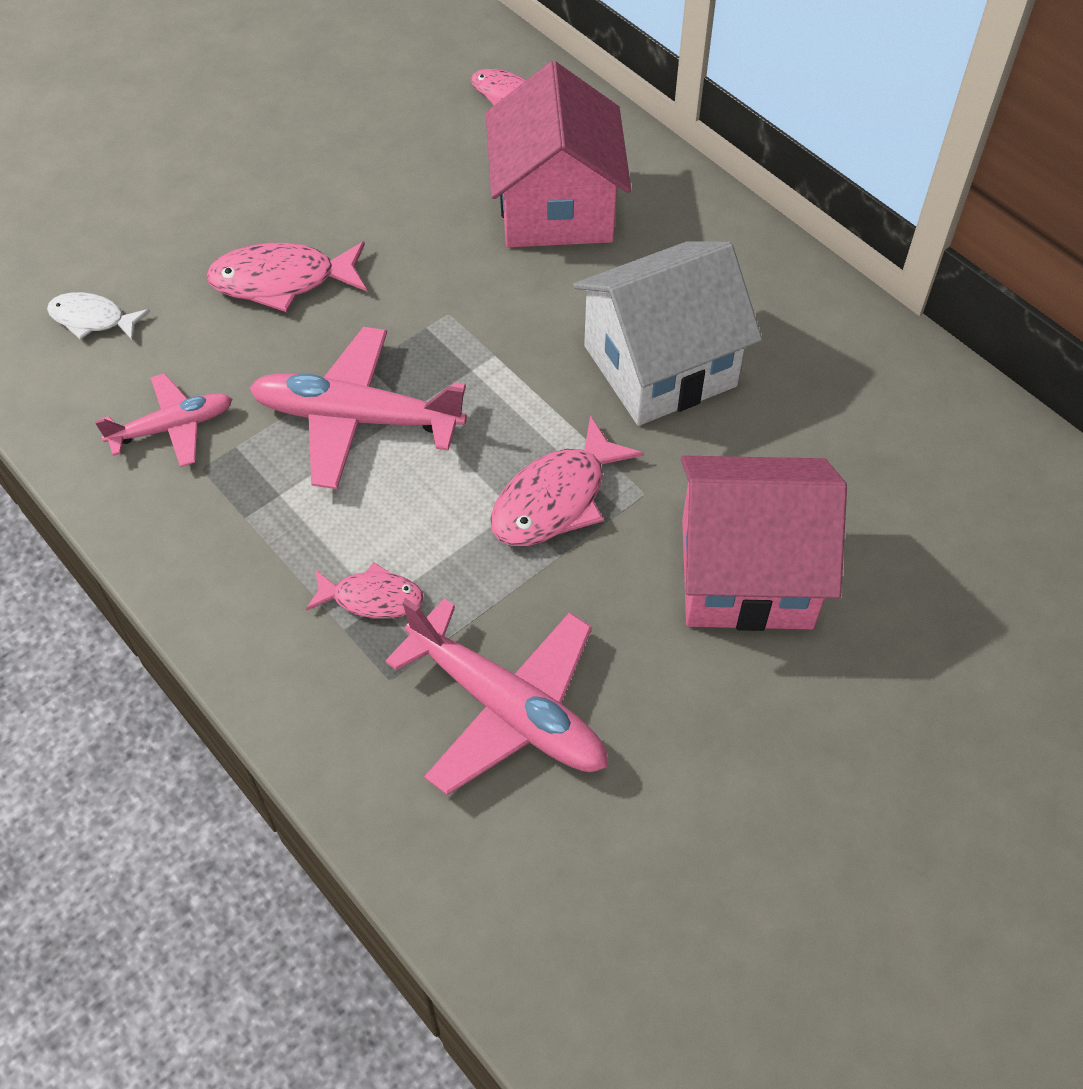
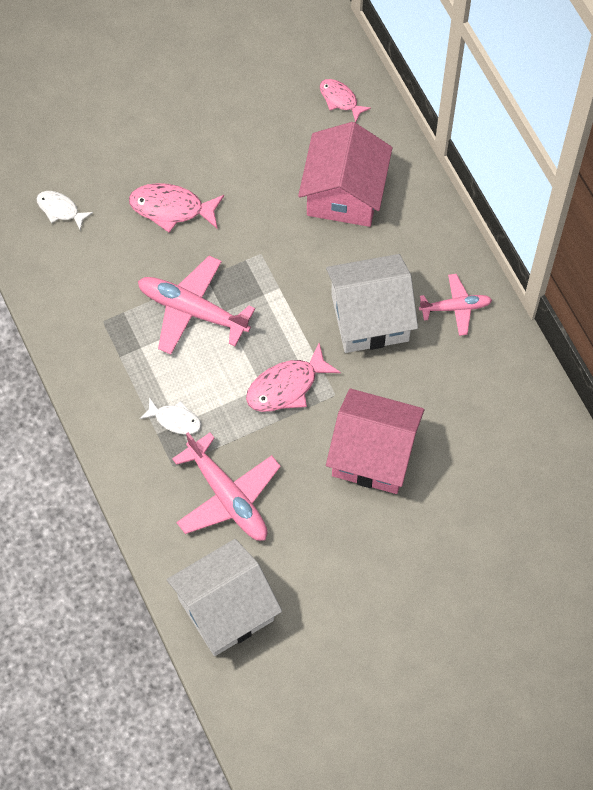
camera: 15 degrees right, 10 degrees up
pink plane [95,373,232,467] -> pink plane moved to [419,274,492,336]
pink fish [306,562,423,619] -> white fish [140,397,201,435]
none -> white house [167,539,282,656]

